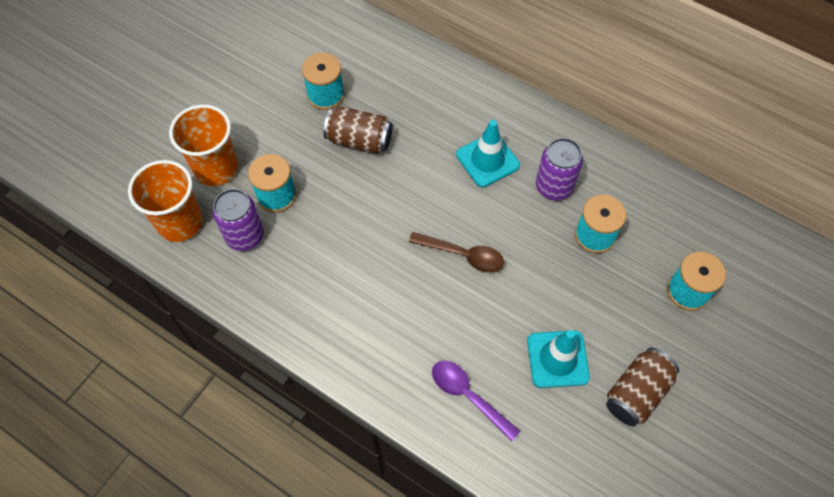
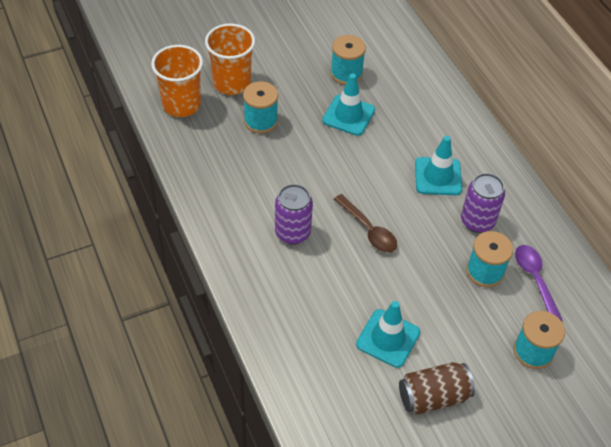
camera: 30 degrees right, 10 degrees down
purple can [213,189,264,251] -> purple can moved to [275,184,313,244]
brown can [323,107,393,154] -> turquoise traffic cone [322,74,375,136]
purple spoon [432,360,520,441] -> purple spoon moved to [515,245,563,321]

